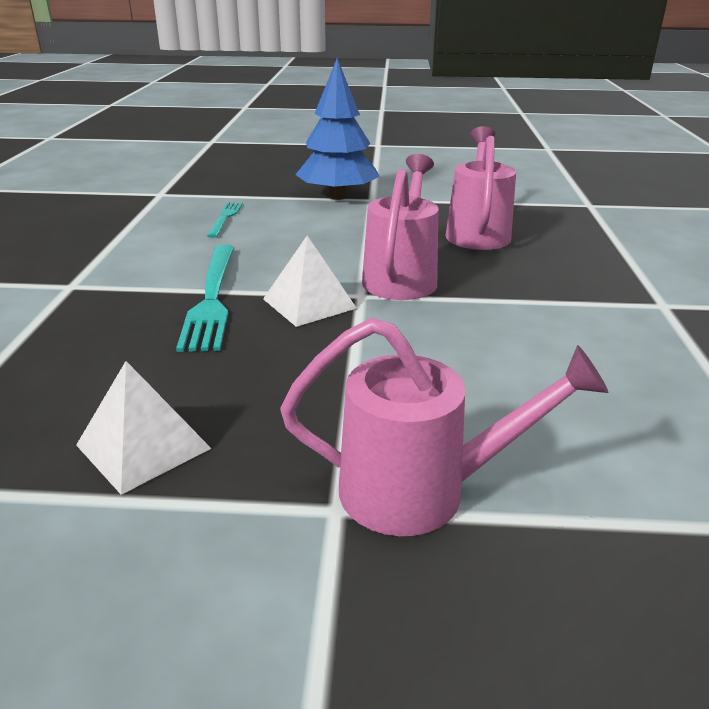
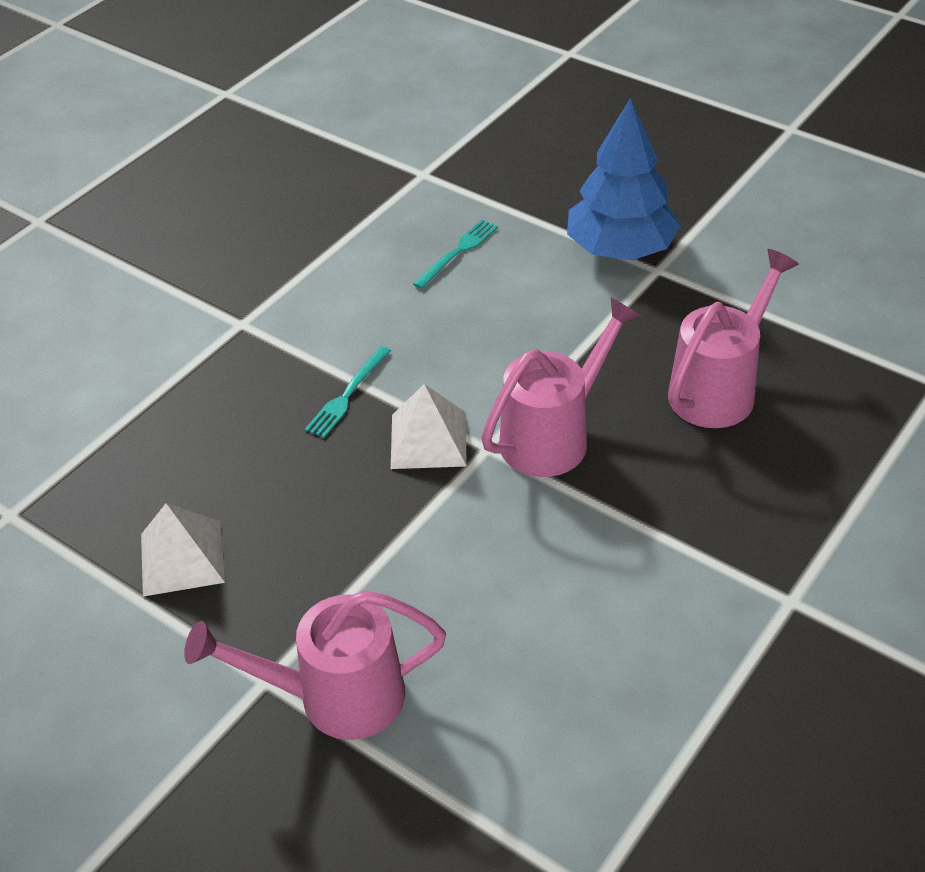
camera: 35 degrees right, 15 degrees up
turquoise fork [176,245,234,352] -> turquoise fork [305,346,391,438], size x0.56
pink watering can [280,318,609,536] -> pink watering can turned 135 degrees clockwise [184,590,446,740]

